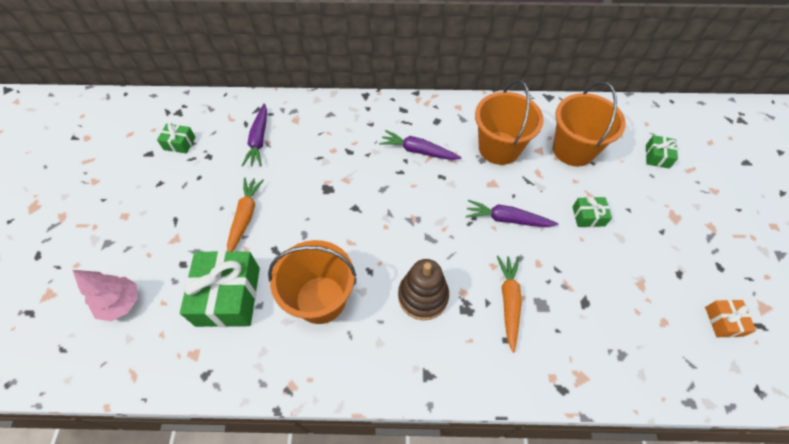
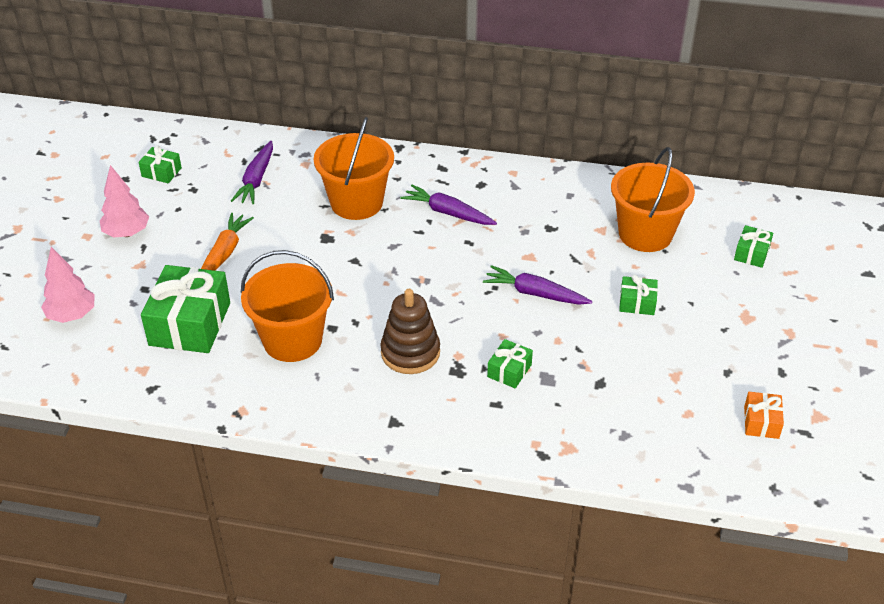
camera: 10 degrees right, 15 degrees down
orange bucket [475,80,544,165] -> orange bucket moved to [314,117,394,220]
orange carrot [497,256,522,353] -> green gift [487,339,533,388]
none -> pink tree [100,165,149,237]

